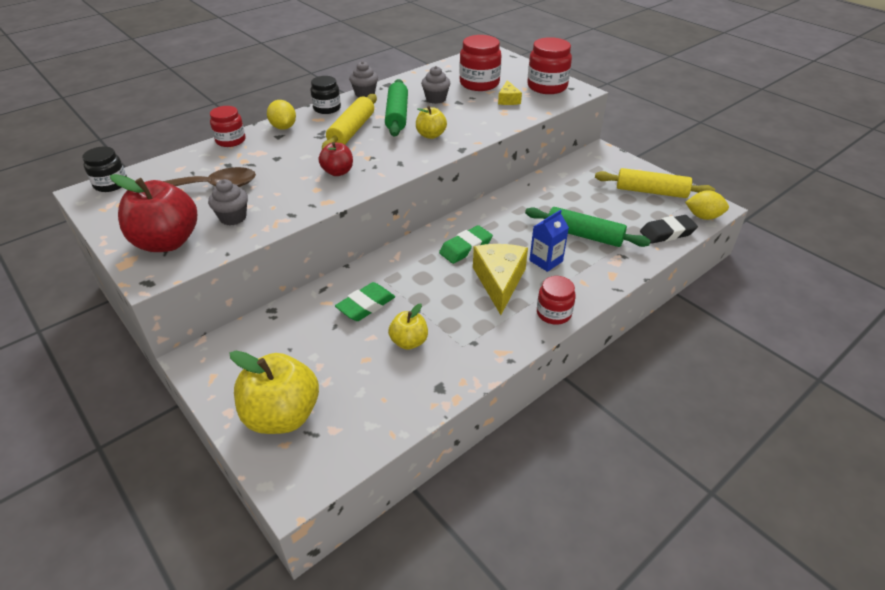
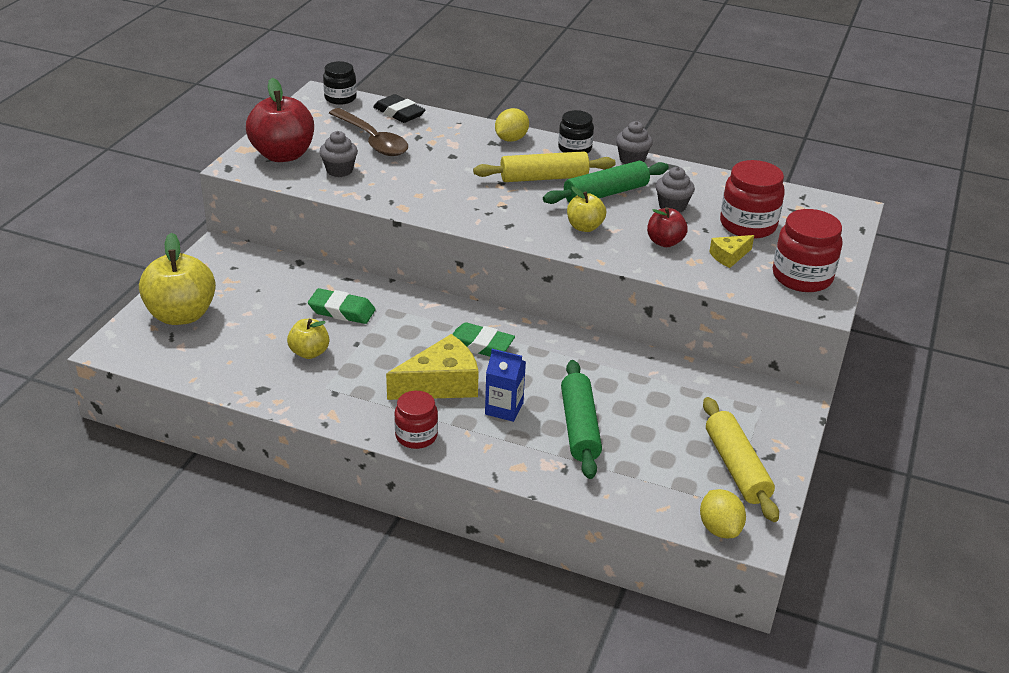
camera: 60 degrees right, 5 degrees down
red jar [210,106,246,147] -> none
red apple [319,142,353,176] -> red apple moved to [647,207,688,247]
black eraser [640,215,698,244] -> black eraser moved to [373,94,425,123]

